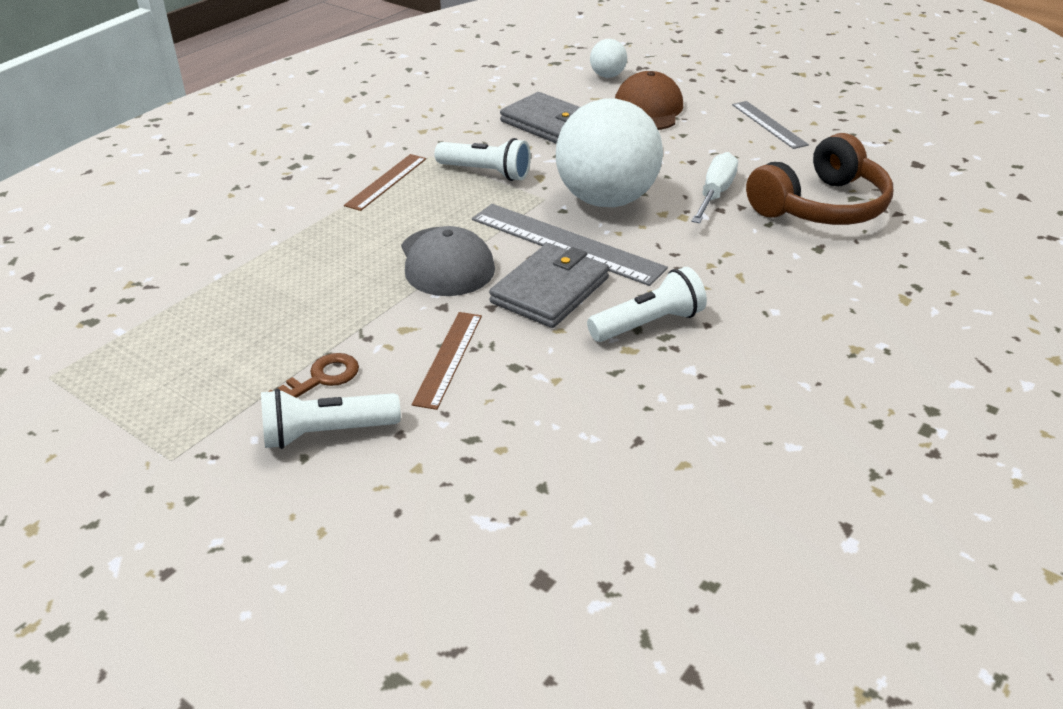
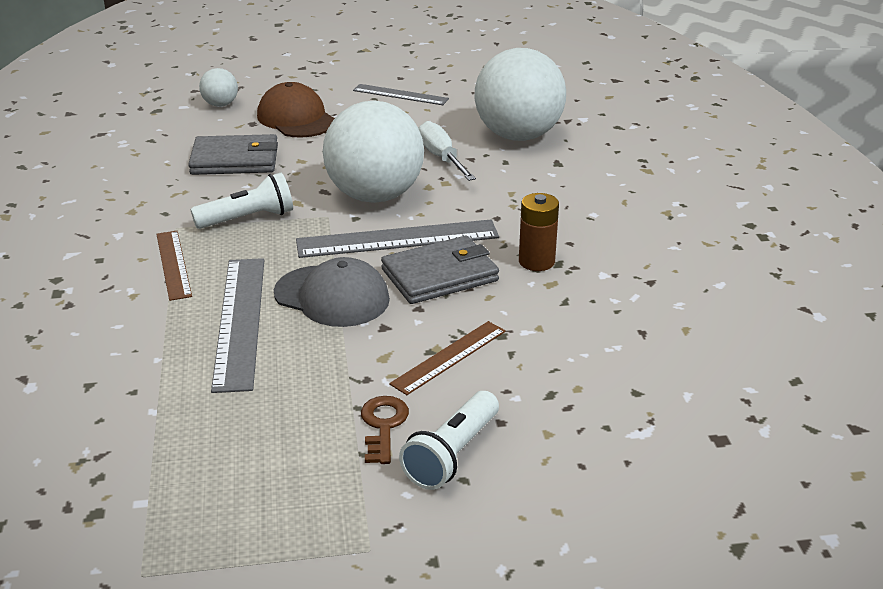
camera: 45 degrees left, 5 degrees down
brown ruler [412,312,482,410] -> brown ruler turned 75 degrees clockwise [389,321,506,395]
grey wallet [489,243,609,328] -> grey wallet turned 75 degrees clockwise [381,236,499,304]
white flashlight [587,267,707,342] -> brown battery [519,193,559,271]
brown headphones [746,133,893,225] -> white ball [475,48,566,141]
none -> grey ruler [211,258,264,393]

